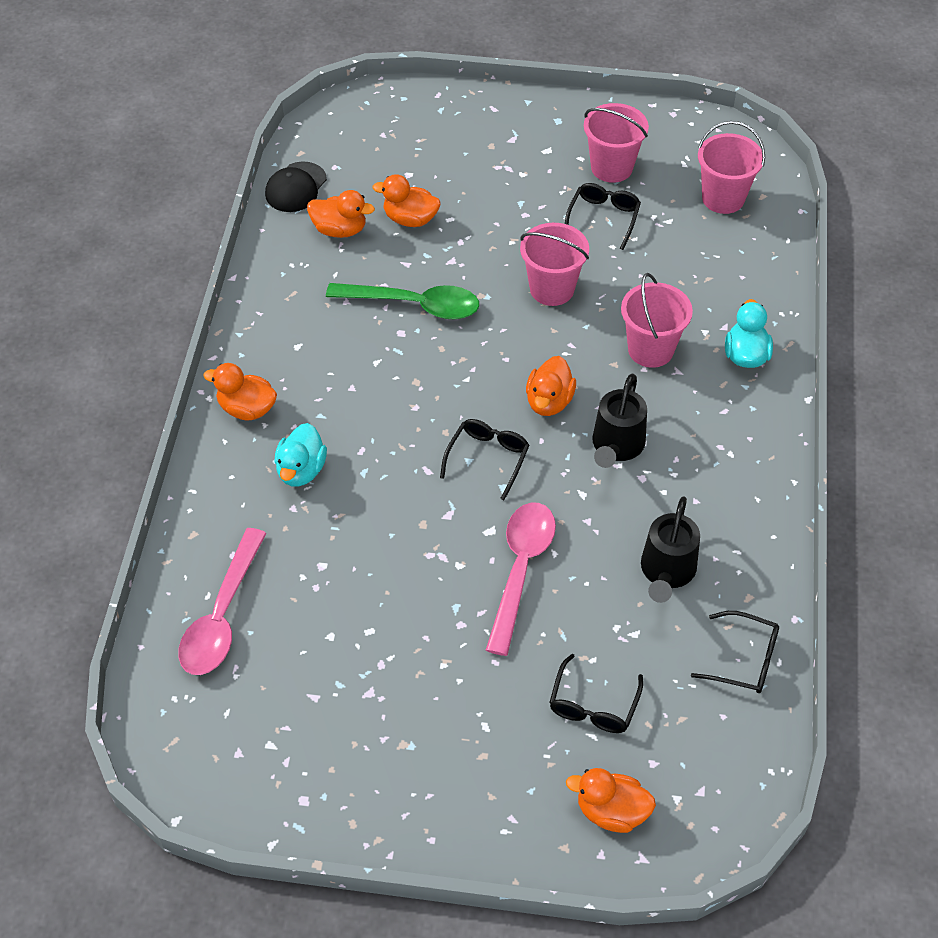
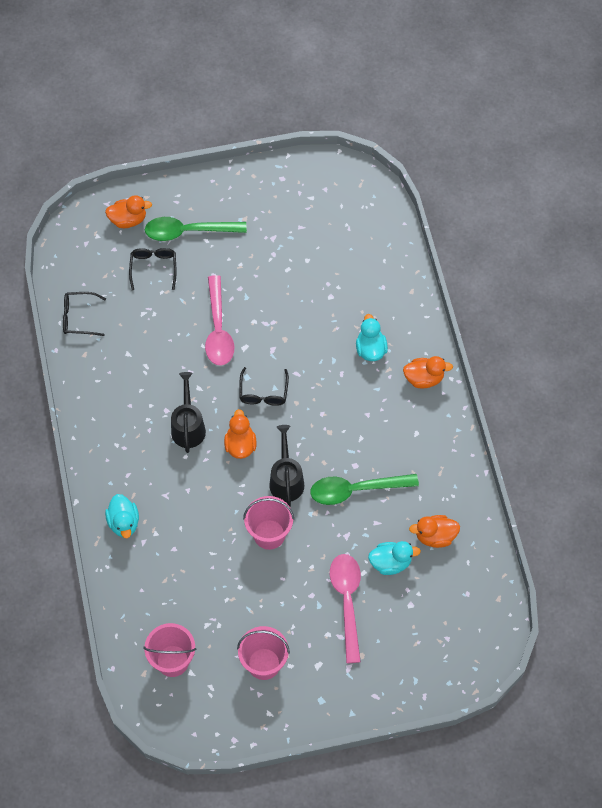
camera: 160 degrees right, 10 degrees up
pink spoon [178,528,267,675] -> pink spoon moved to [330,554,361,663]
black cap [265,162,327,212] -> none
orange duck [373,174,440,227] -> turquoise duck [368,541,421,575]
black glasses [565,183,641,250] -> none
pink bucket [621,273,693,368] -> none
black watering can [641,496,700,603] -> black watering can moved to [269,425,304,507]
none -> green spoon [145,217,247,241]

